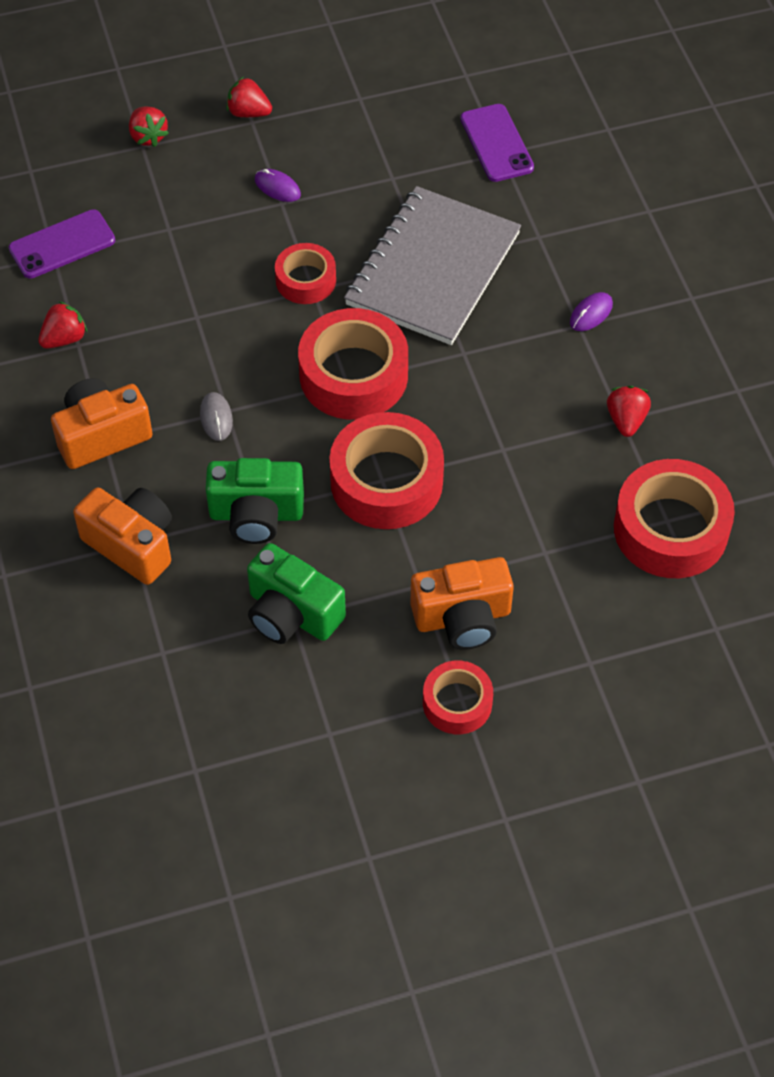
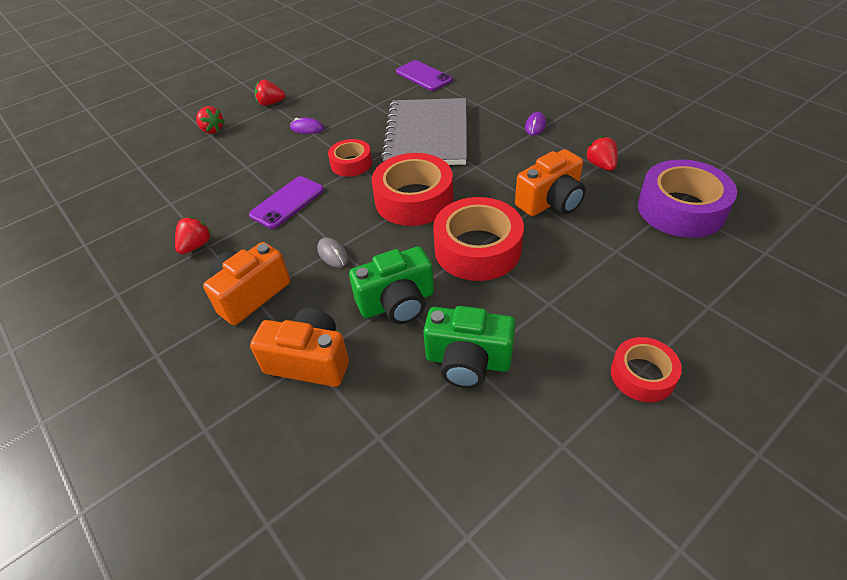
camera: 20 degrees left, 10 degrees down
purple phone [9,209,115,279] -> purple phone moved to [249,176,324,229]
orange camera [410,557,514,650] -> orange camera moved to [515,149,586,216]
red tape [614,459,735,578] -> purple tape [638,159,737,238]

